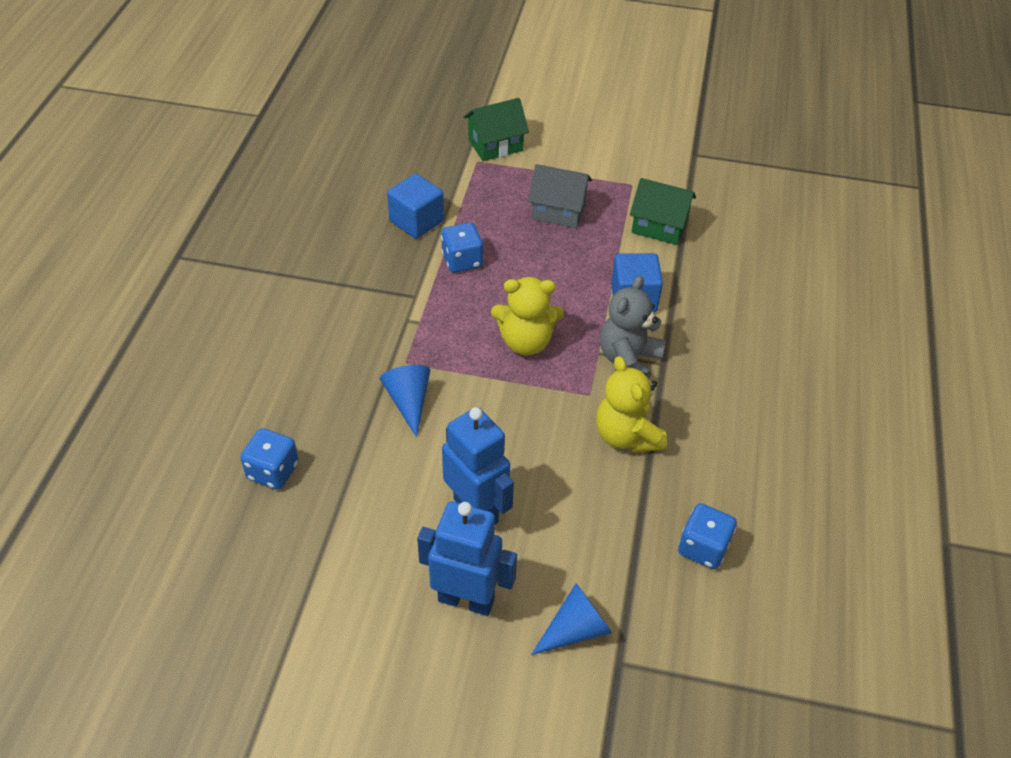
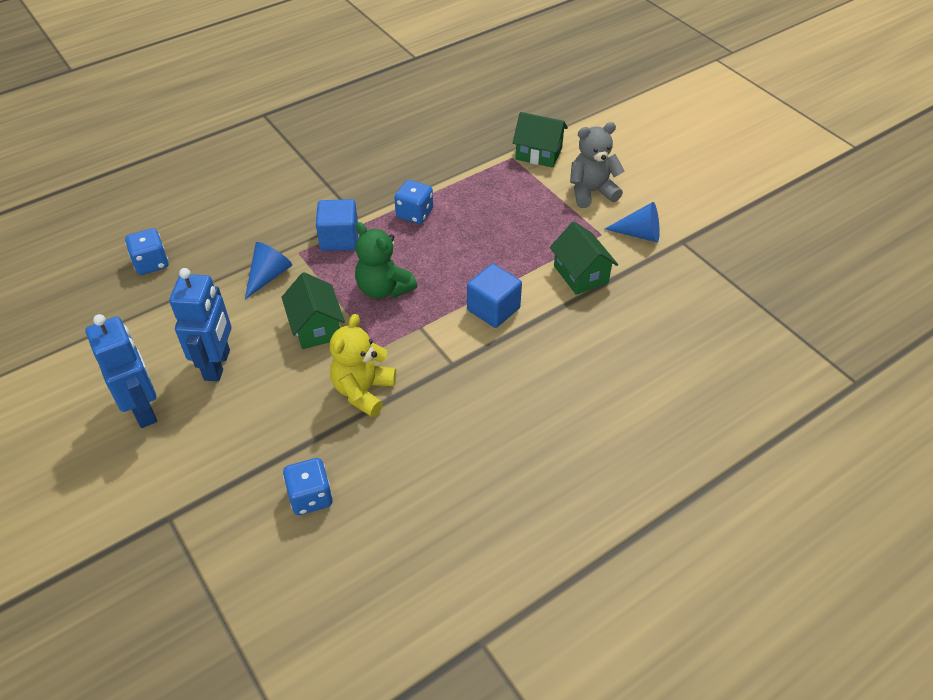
camera: 45 degrees right, 0 degrees up
blue cube [387,174,444,239] -> blue cube moved to [316,199,358,251]
yellow teddy bear [491,277,564,356] -> green teddy bear [355,222,417,299]
grey house [528,164,592,228] -> none
blue cone [531,583,612,655] -> blue cone moved to [605,202,660,242]
grey teddy bear [600,276,666,379] -> grey teddy bear moved to [570,122,624,208]
none -> green house [282,272,345,349]

